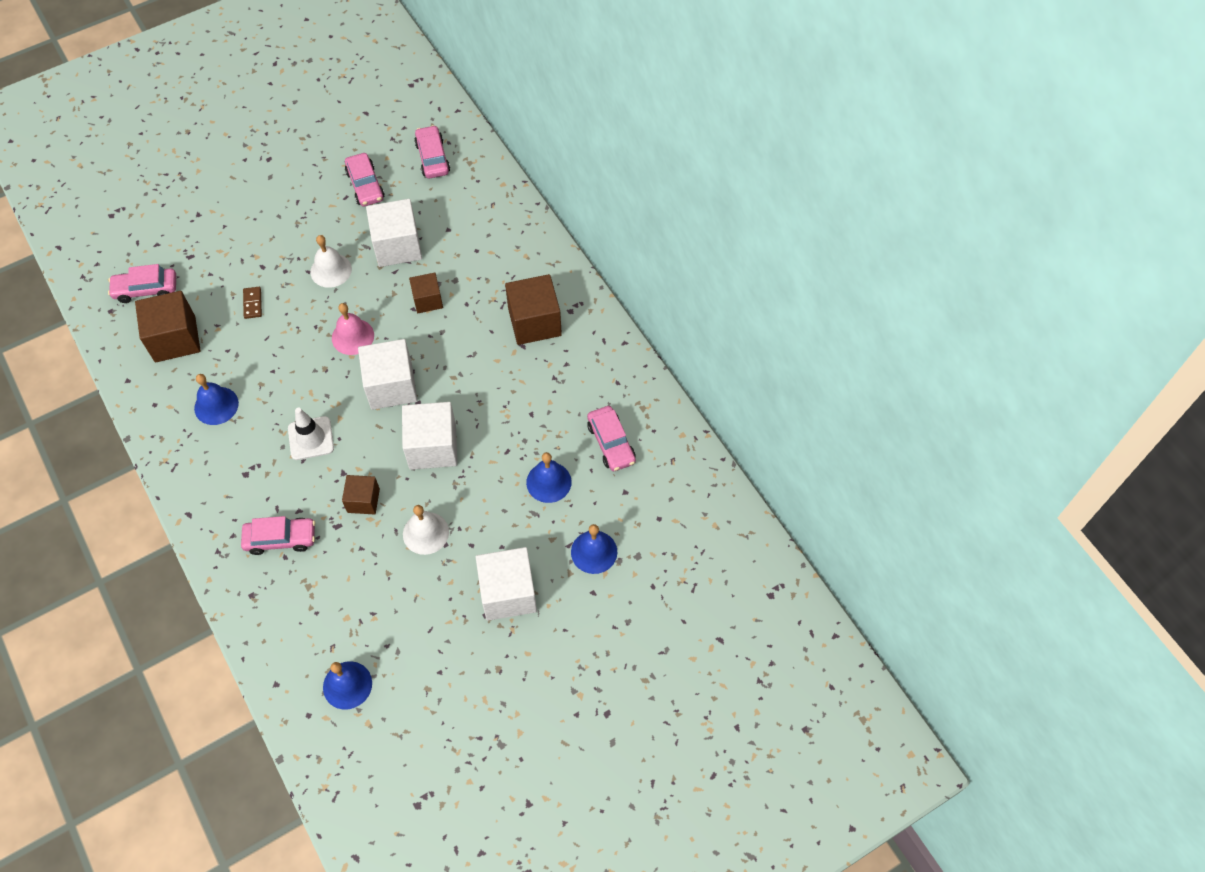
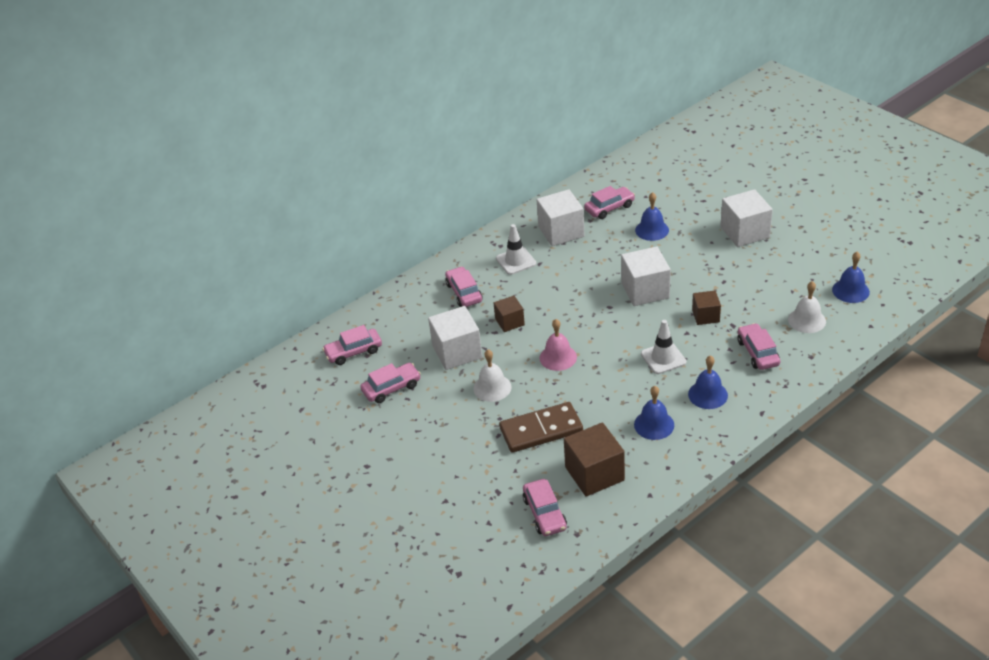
camera: 95 degrees left, 20 degrees down
brown domino [243,287,262,319] -> brown domino [499,402,583,453], size x2.33
white cube [358,339,417,410] -> white cube moved to [537,189,584,246]
white bell [403,505,449,555] -> white bell moved to [788,281,826,333]
brown cube [505,274,562,345] -> white traffic cone [496,224,536,275]
blue bell [571,524,617,574] -> blue bell moved to [688,355,728,409]
none -> pink car [445,266,482,307]

